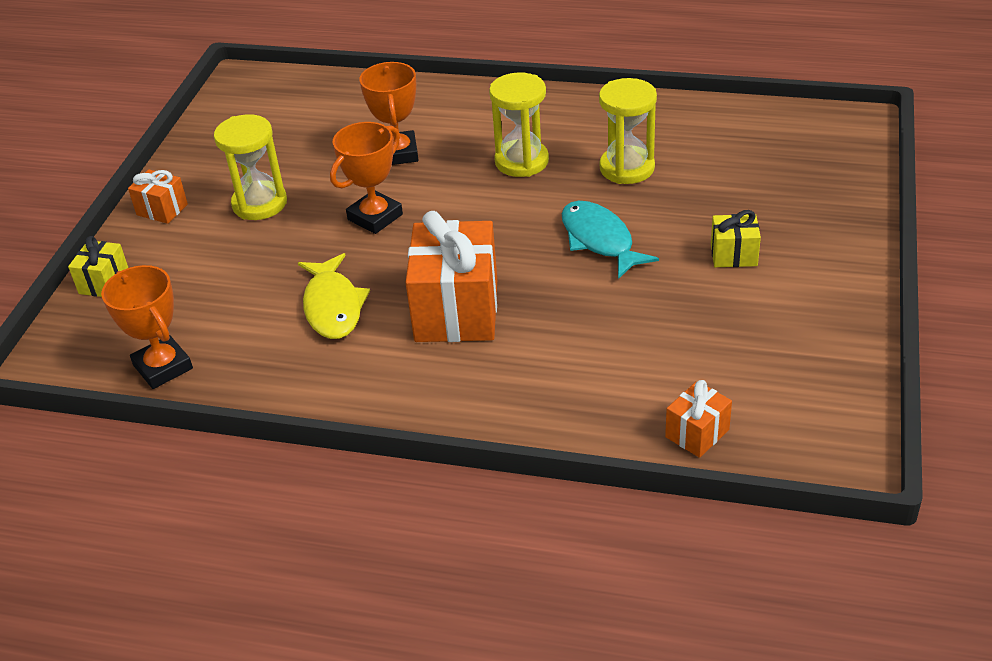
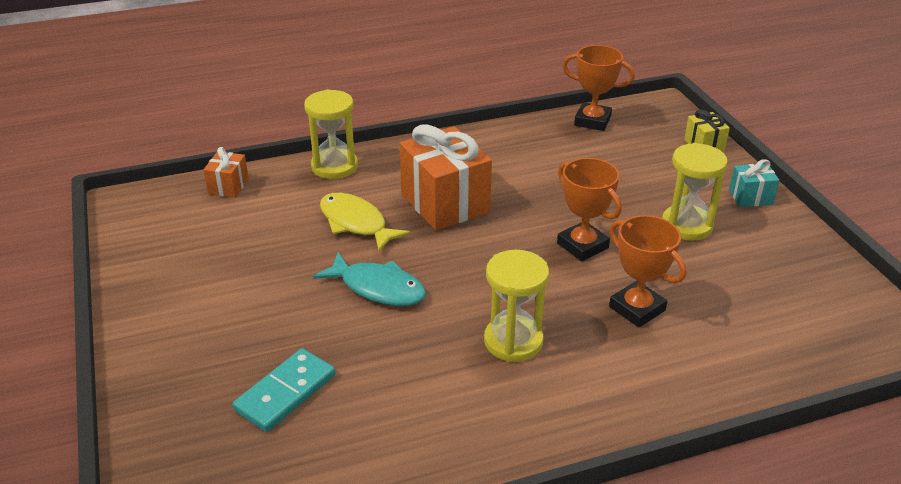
camera: 145 degrees right, 5 degrees down
orange gift [128,169,188,224] -> turquoise gift [729,159,779,207]
yellow fish [298,253,370,339] -> yellow fish moved to [320,193,410,252]
orange trophy [330,122,403,234] -> orange trophy turned 45 degrees counterclockwise [557,158,622,261]
yellow hourglass [599,78,657,184] -> yellow hourglass moved to [304,89,358,179]
yellow gift [711,210,761,267] -> none
none -> turquoise domino [232,348,336,432]

